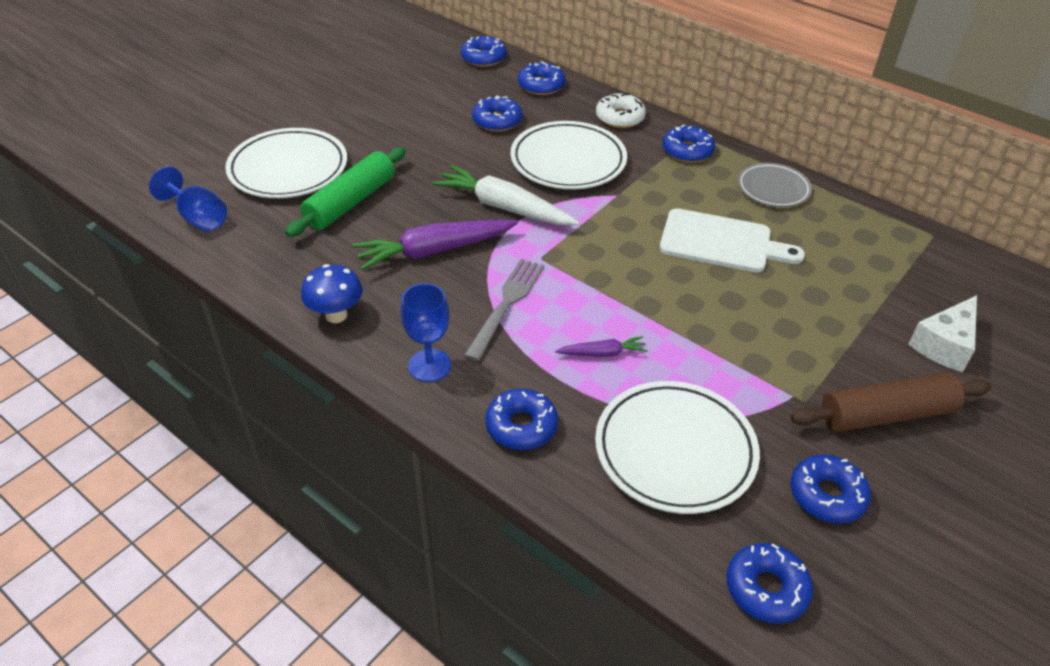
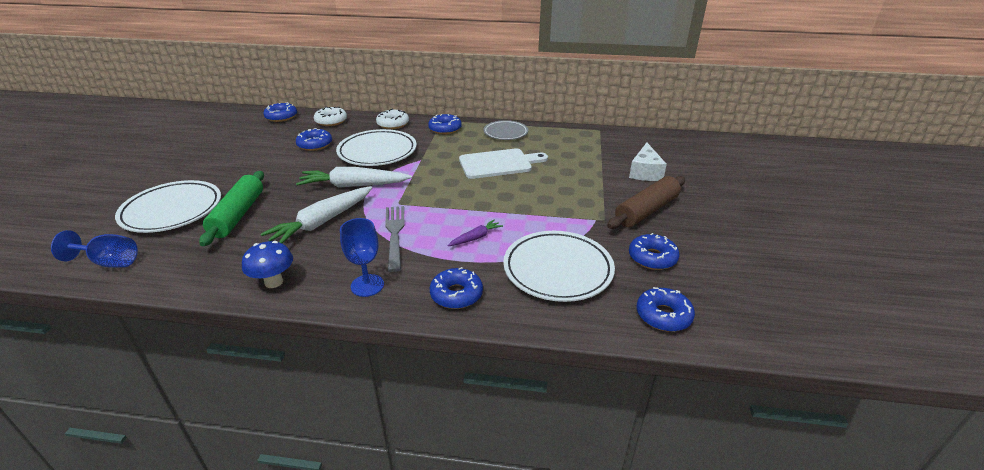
camera: 30 degrees left, 10 degrees down
purple carrot [352,220,518,270] -> white carrot [261,186,372,243]
blue donut [518,61,566,95] -> white donut [314,107,347,126]

